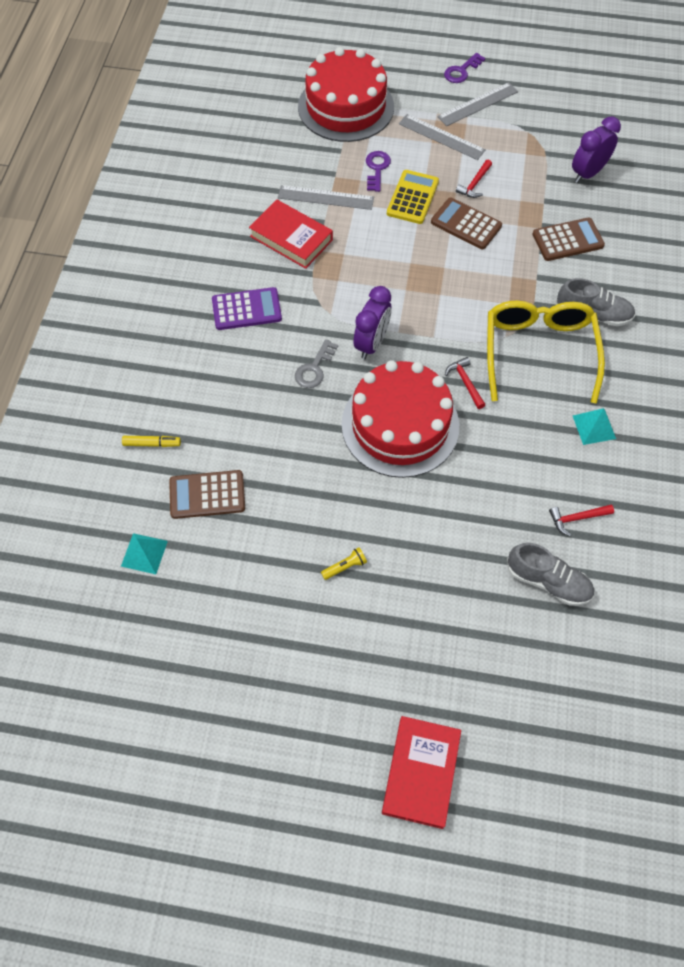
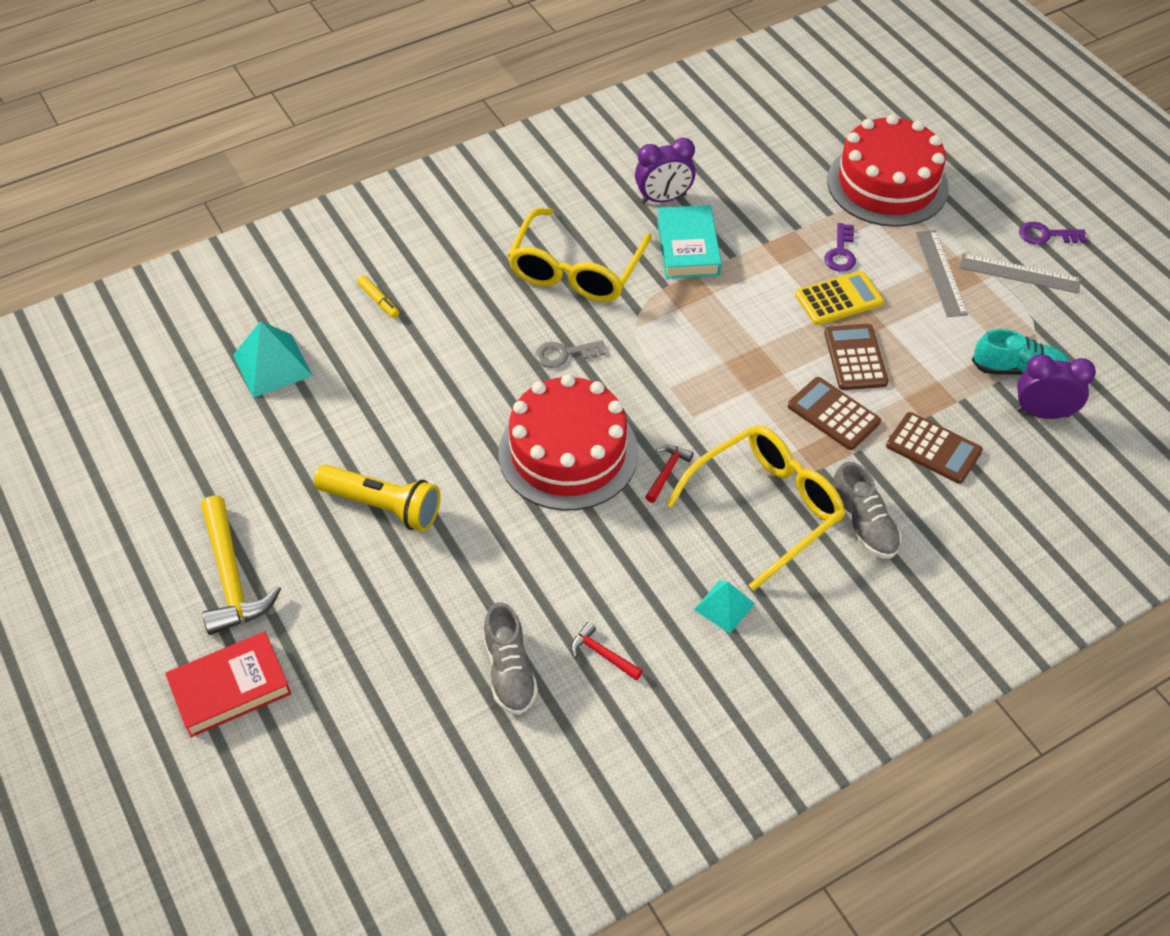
camera: 50 degrees right, 10 degrees down
turquoise pyramid [121,533,168,574] -> turquoise pyramid [233,321,313,398], size x1.60
brown calculator [169,470,245,519] -> brown calculator moved to [788,377,881,450]
purple calculator [212,287,282,330] -> yellow glasses [508,208,652,302]
red book [249,200,333,269] -> turquoise book [657,205,722,279]
grey ruler [278,185,374,210] -> none
yellow flashlight [321,547,367,580] -> yellow flashlight [314,465,440,532], size x2.42
purple clock [354,286,391,359] -> purple clock moved to [635,137,696,204]
purple key [366,151,391,192] -> purple key turned 135 degrees clockwise [824,223,856,272]
red hammer [456,160,492,198] -> none
none -> yellow hammer [201,495,281,635]
none -> turquoise shoe [972,329,1069,375]

